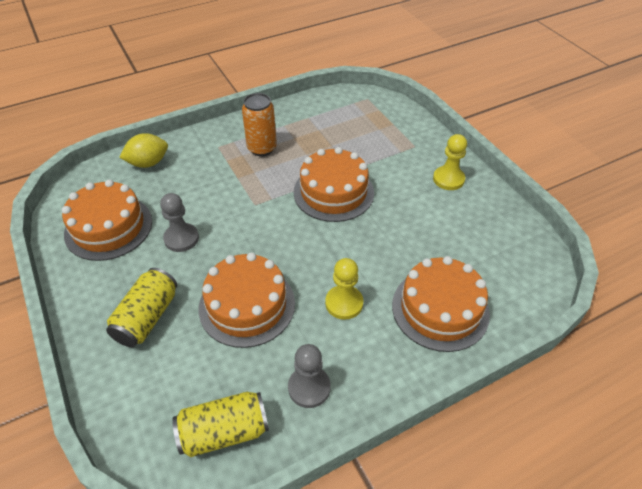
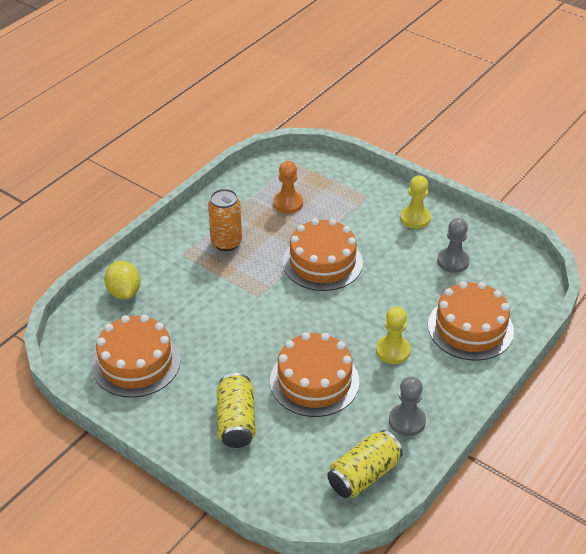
camera: 25 degrees left, 5 degrees down
yellow lemon [119,133,168,168] -> yellow lemon turned 60 degrees counterclockwise [104,261,141,299]
grey pawn [160,193,199,252] -> grey pawn moved to [437,218,470,273]
none -> orange pawn [273,161,303,214]

